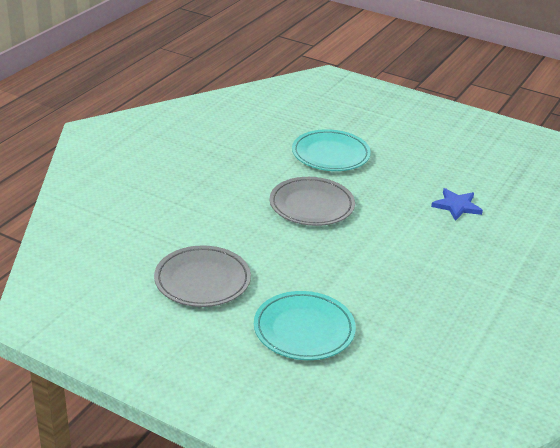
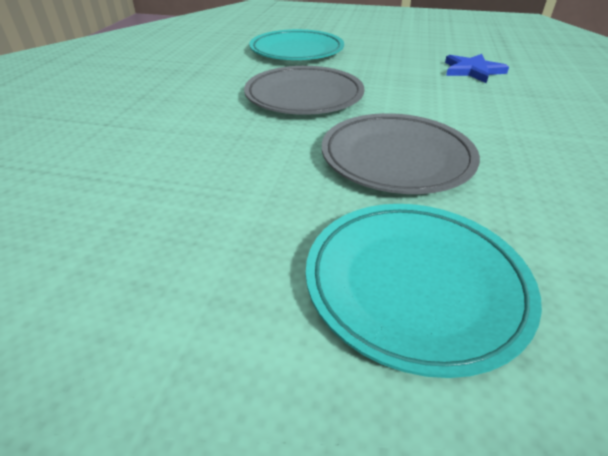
camera: 15 degrees left, 5 degrees up
grey plate [154,245,251,307] -> grey plate moved to [322,113,480,194]

